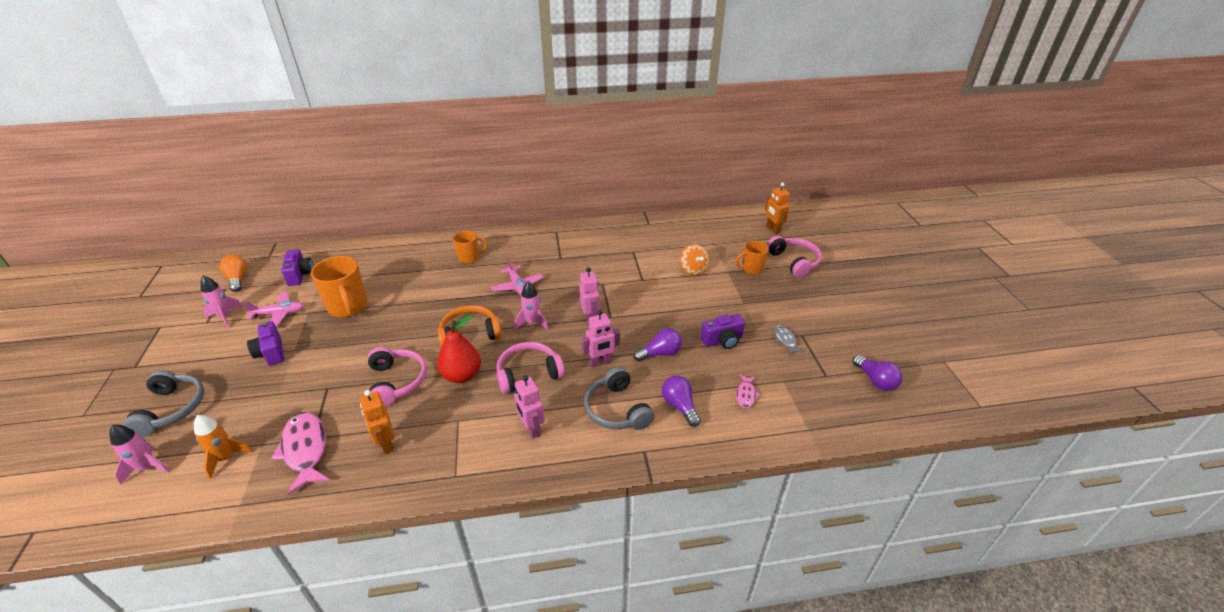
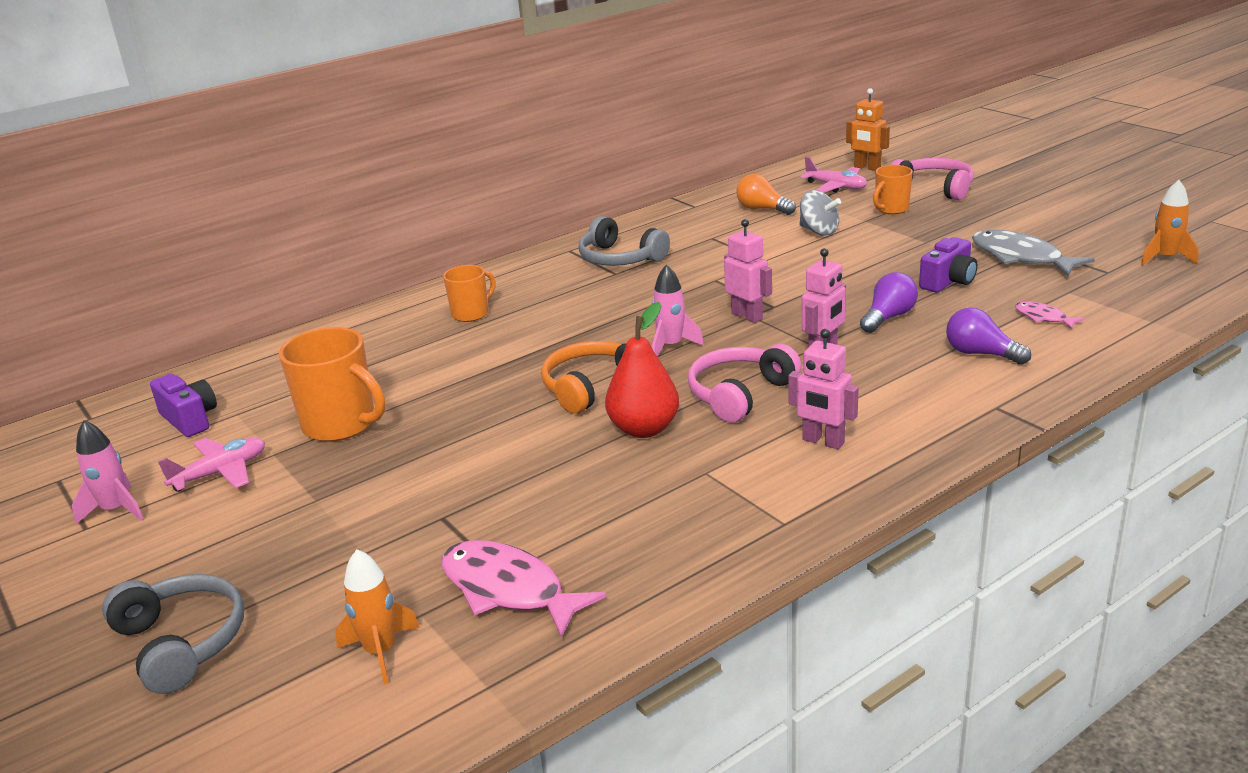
camera: 25 degrees left, 10 degrees down
pink rocket [109,425,170,484] -> none
orange light bulb [219,255,247,292] -> orange light bulb moved to [736,174,796,215]
purple camera [247,321,284,366] -> none
orange robot [360,390,395,454] -> none
pink headphones [368,347,427,407] -> none
pink plane [491,258,544,295] -> pink plane moved to [800,157,867,193]
grey headphones [584,367,654,430] -> grey headphones moved to [578,216,670,266]
orange spinning top [680,244,709,275] -> grey spinning top [799,190,841,236]
pink fish [736,374,760,408] -> pink fish turned 150 degrees clockwise [1015,301,1085,329]
grey fish [775,325,804,355] -> grey fish [972,230,1095,277], size x1.99
purple light bulb [853,355,903,391] -> orange rocket [1141,180,1198,266]

